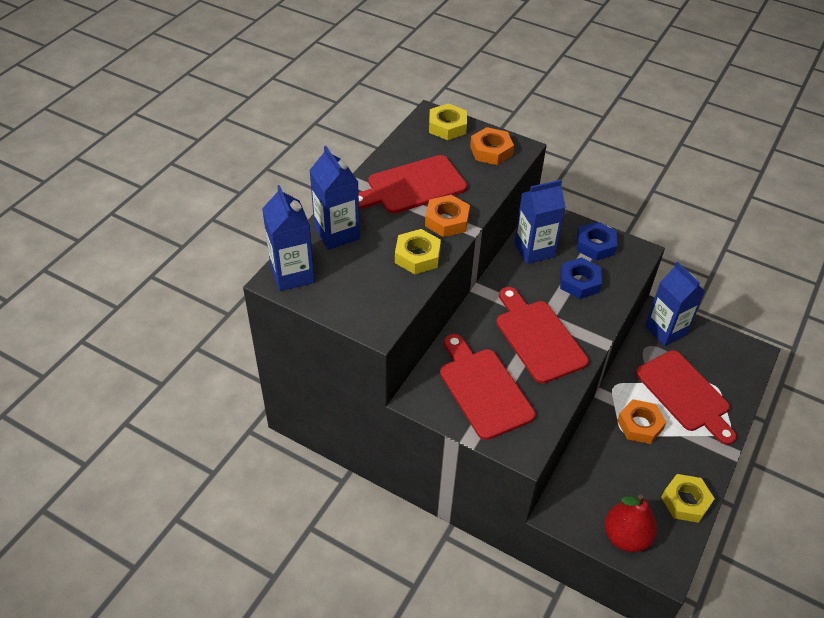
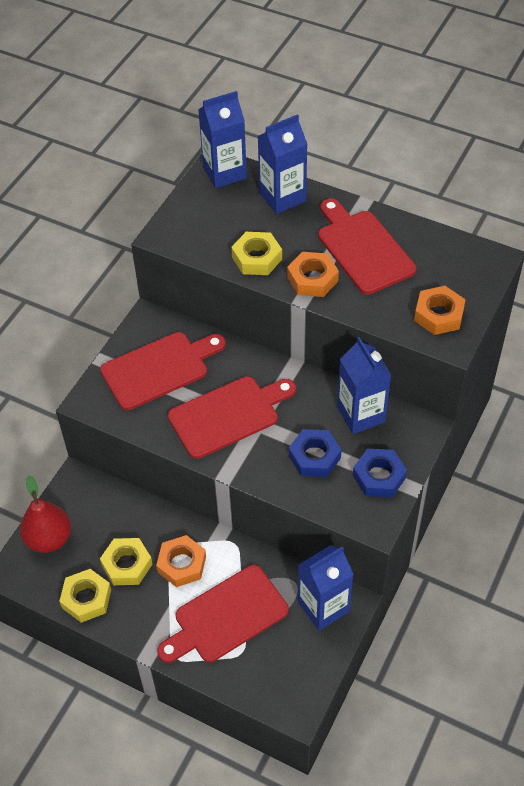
camera: 90 degrees right, 5 degrees up
yellow nut [429,103,467,140] -> yellow nut moved to [100,538,153,585]

